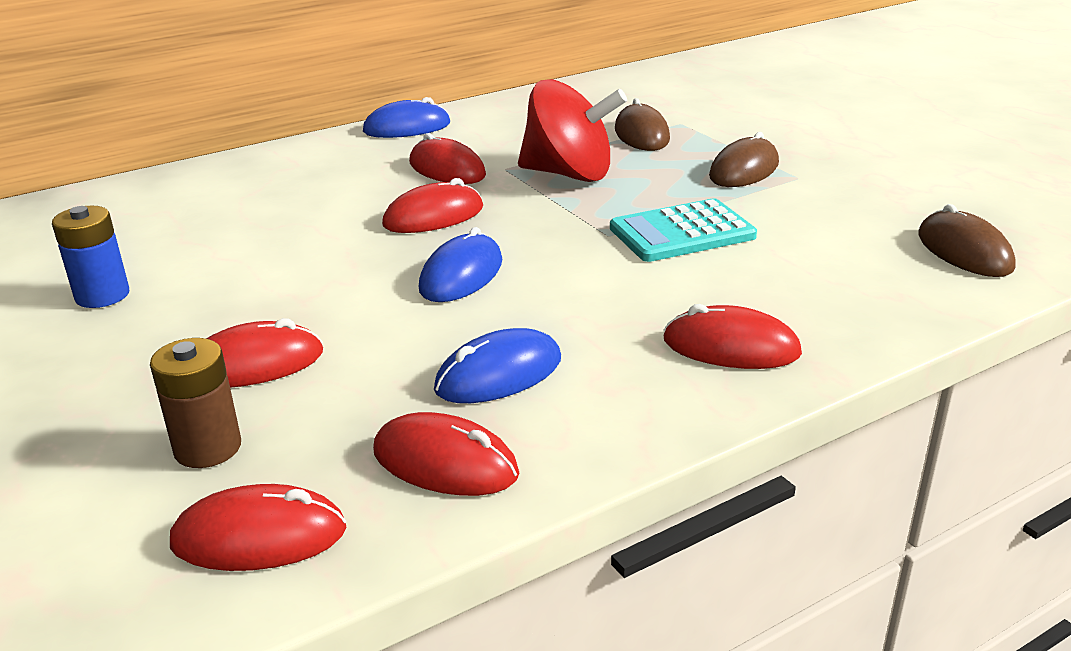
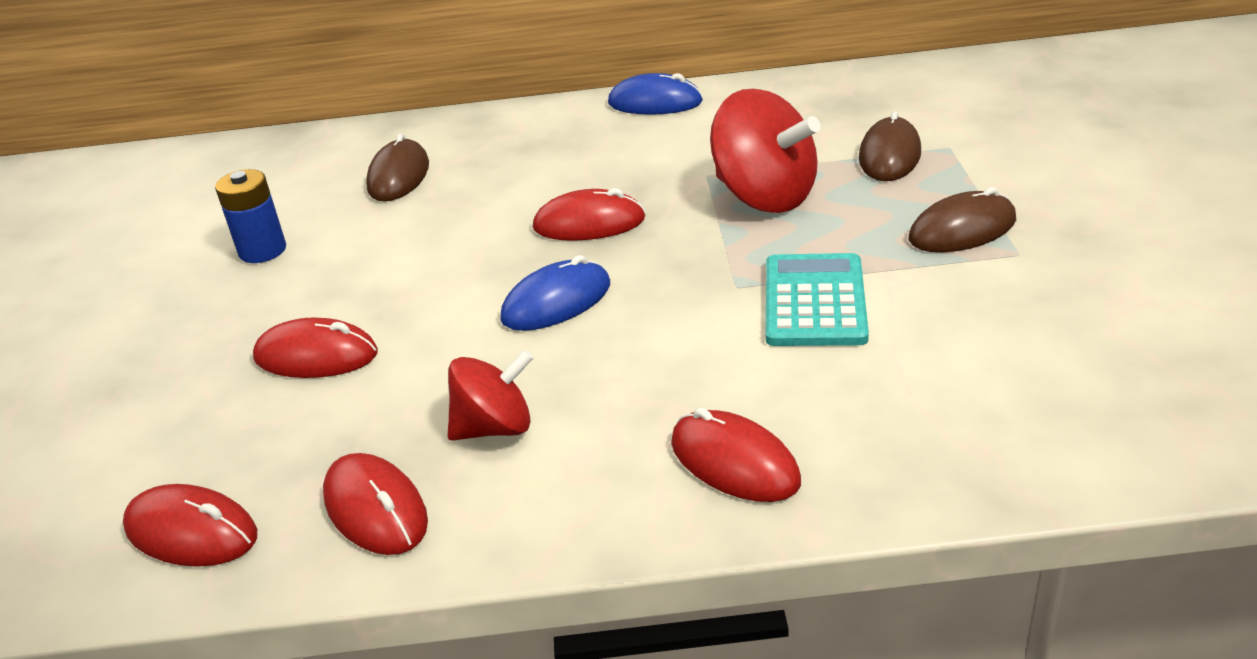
camera: 30 degrees right, 5 degrees up
brown battery [150,338,241,468] -> none
red mouse [409,133,486,184] -> none
blue mouse [434,328,561,403] -> red spinning top [448,350,533,441]
turquoise calculator [610,198,757,262] -> turquoise calculator turned 90 degrees clockwise [766,253,869,346]
brown mouse [918,204,1016,277] -> brown mouse moved to [366,133,429,202]

